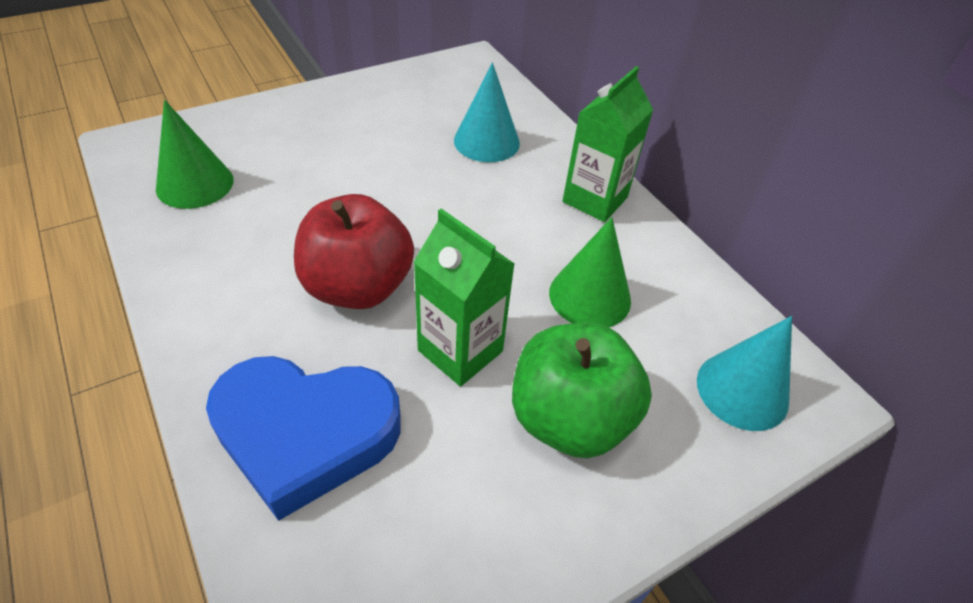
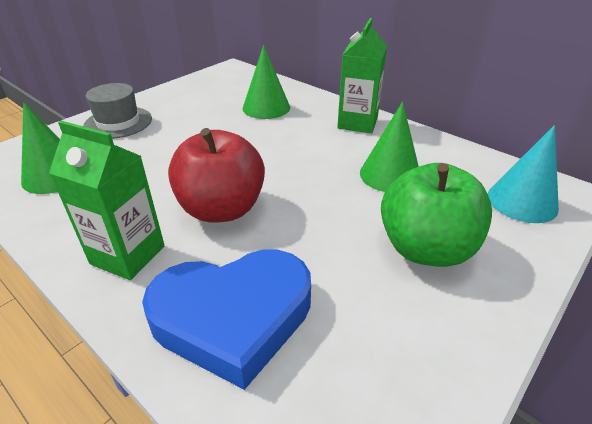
camera: 15 degrees left, 10 degrees down
green carton [414,208,515,386] -> green carton moved to [49,121,165,280]
turquoise cone [454,62,520,162] -> green cone [243,45,290,119]
none -> grey hat [83,83,152,139]

